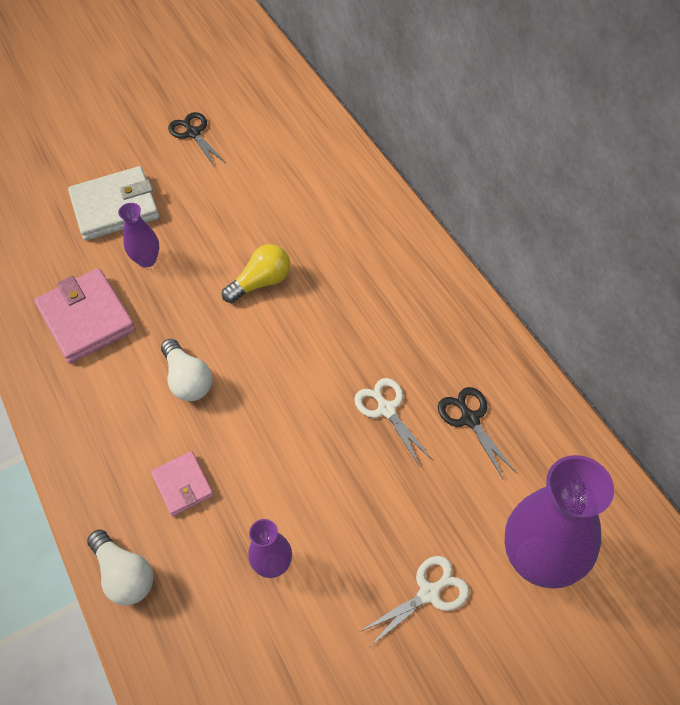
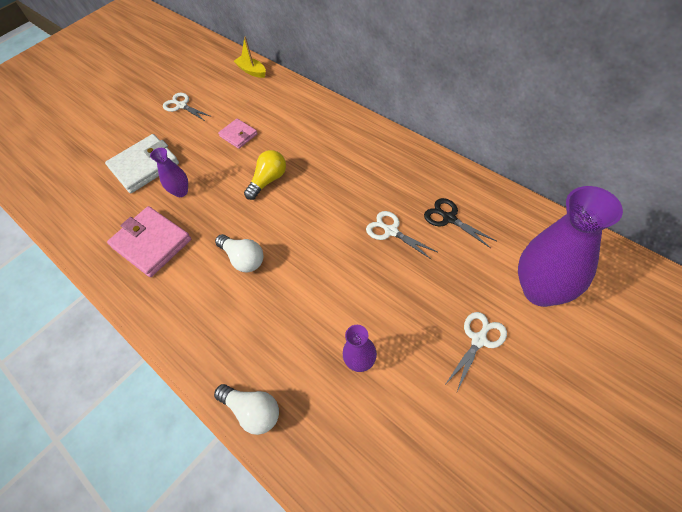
camera: 15 degrees left, 0 degrees up
pink wallet [151,451,214,516] -> pink wallet moved to [218,119,258,149]
black scissors [168,112,225,166] -> white scissors [163,93,212,121]
none -> yellow boat [234,37,266,78]

